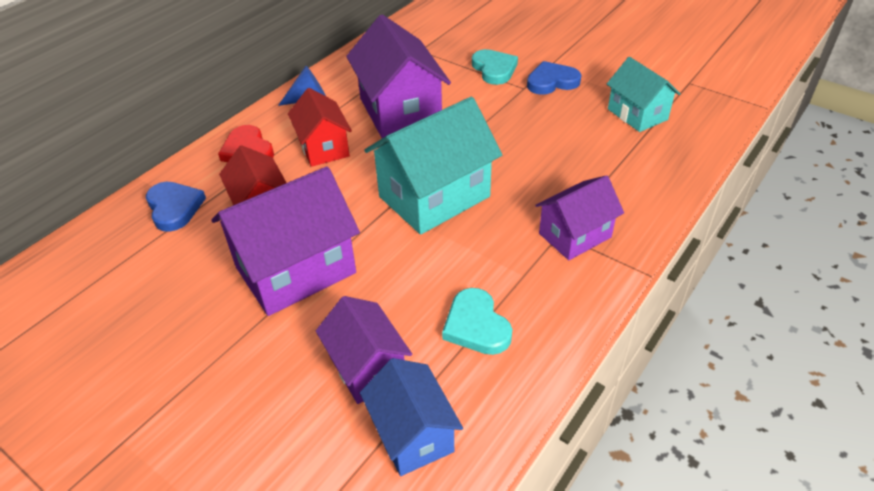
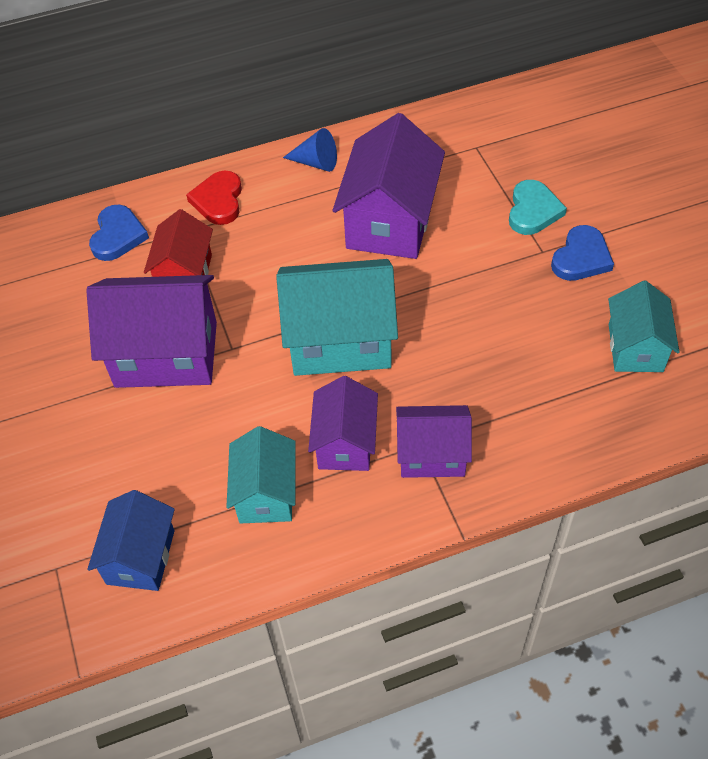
camera: 35 degrees right, 10 degrees up
red house [288,88,352,167] -> none
purple house [316,296,412,404] -> purple house moved to [308,376,378,471]
turquoise heart [442,288,512,355] -> turquoise house [226,426,296,524]
blue heart [527,61,581,95] -> blue heart turned 105 degrees clockwise [551,225,614,281]

